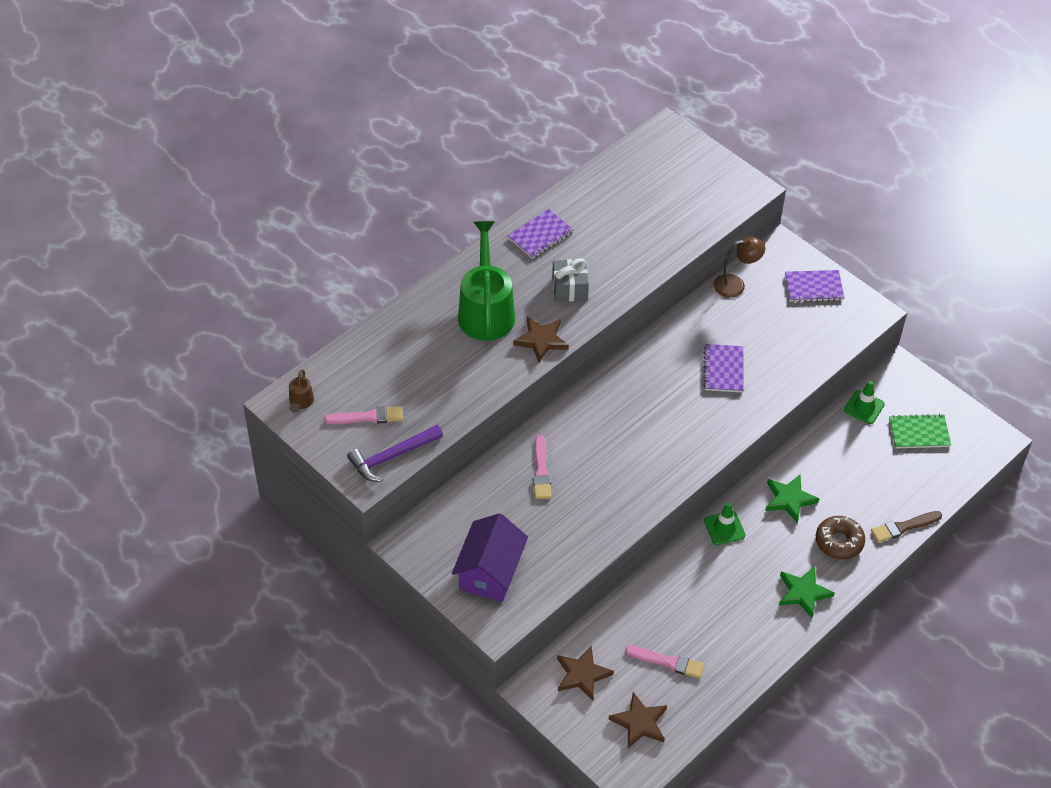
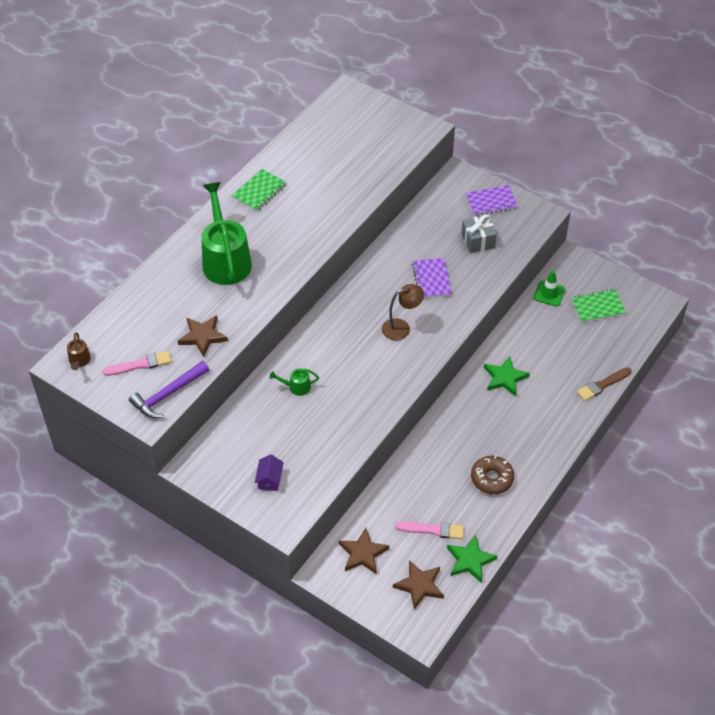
camera: 10 degrees left, 0 degrees up
purple house [452,513,528,602] -> purple house [255,454,284,491], size x0.49
purple notebook [508,209,574,259] -> green notebook [232,169,287,211]
brown star [513,317,569,363] -> brown star moved to [178,315,228,357]
pink brush [533,435,551,499] -> green watering can [270,368,319,396]
grey gift [552,258,589,302] -> grey gift moved to [461,214,497,253]
green traffic cone [704,503,745,545] -> none
brown lamp [714,236,765,298] -> brown lamp moved to [382,284,424,340]
green star [779,566,835,618] -> green star moved to [447,535,497,583]
brown donut [816,516,865,560] -> brown donut moved to [471,455,514,494]

